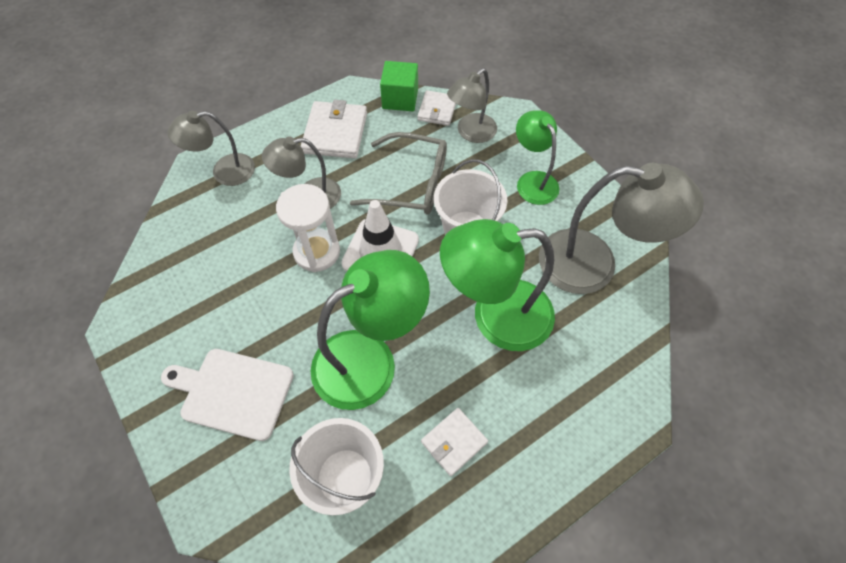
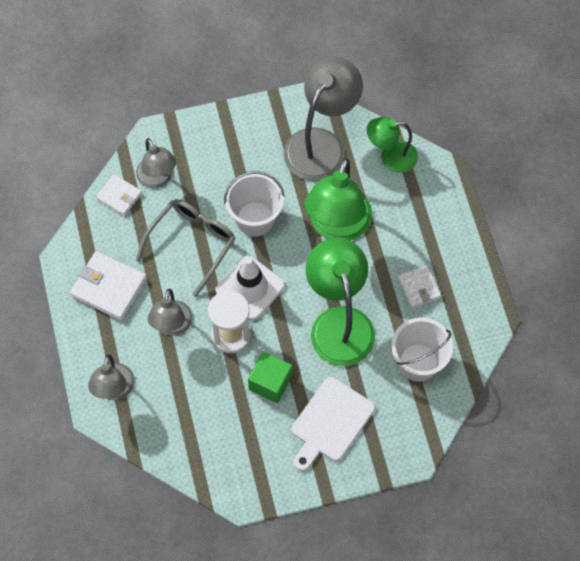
camera: 70 degrees left, 5 degrees up
green cube [380,61,418,111] -> green cube moved to [248,352,292,403]
green lamp [516,110,559,205] -> green lamp moved to [367,117,418,173]

